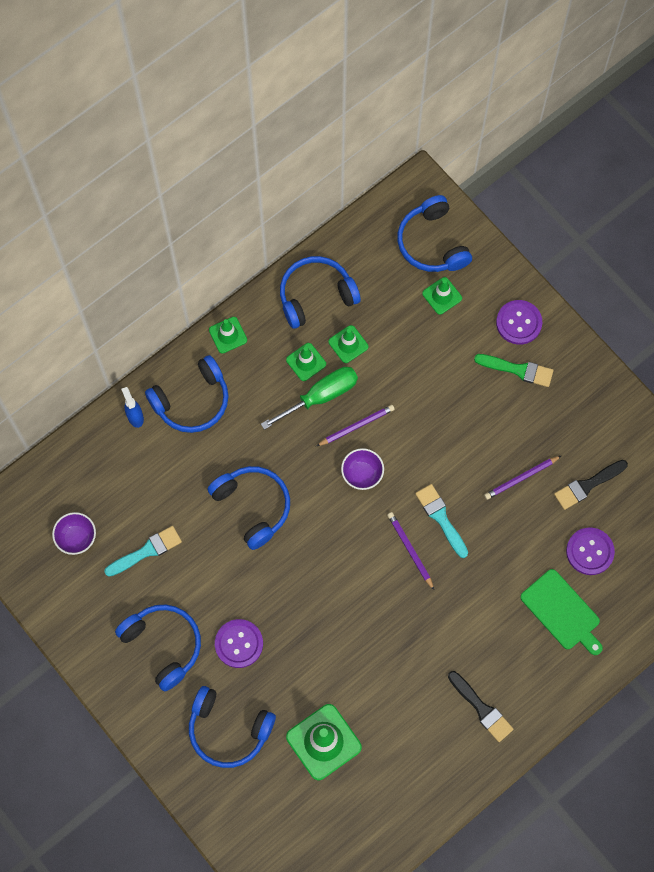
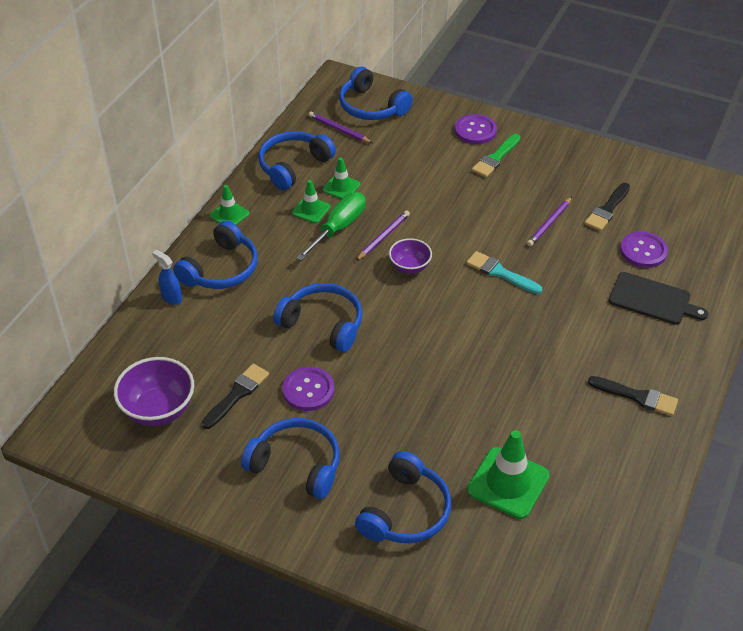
camera: 25 degrees left, 25 degrees down
purple bowl [52,512,96,555] -> purple bowl [114,357,194,426], size x1.64
turquoise brush [104,526,182,577] -> black brush [202,364,269,429]
blue headphones [189,686,276,768] -> blue headphones turned 60 degrees counterclockwise [355,451,451,543]
purple button [215,619,263,668] -> purple button moved to [282,367,334,411]
purple pencil [387,512,434,590] -> purple pencil moved to [309,112,372,143]
green traffic cone [422,277,462,315] -> none
green brush [474,354,554,387] -> green brush turned 135 degrees clockwise [472,134,521,177]
green cutting board [520,569,603,655] -> black cutting board [609,272,708,325]

